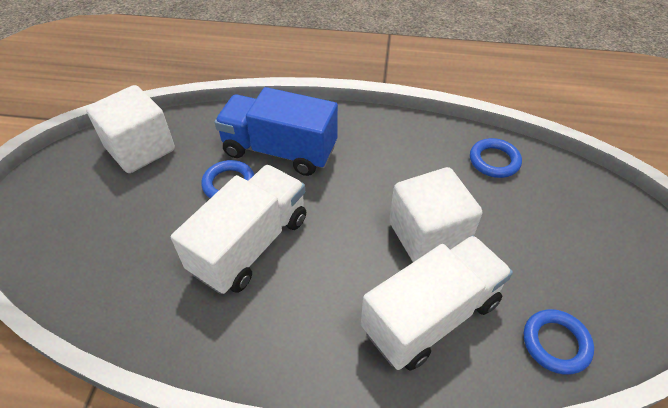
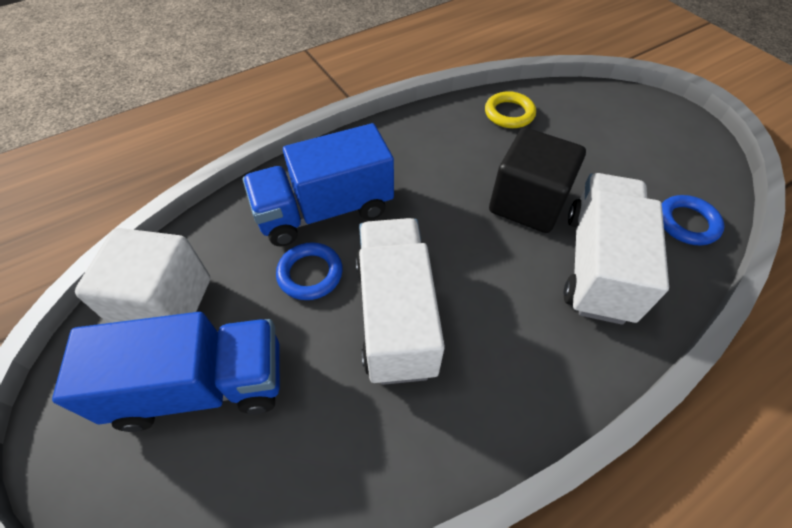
camera: 40 degrees left, 5 degrees up
white cube [389,167,482,262] -> black cube [489,128,586,233]
blue ring [470,138,522,178] -> yellow ring [485,91,536,128]
none -> blue truck [52,312,280,432]

